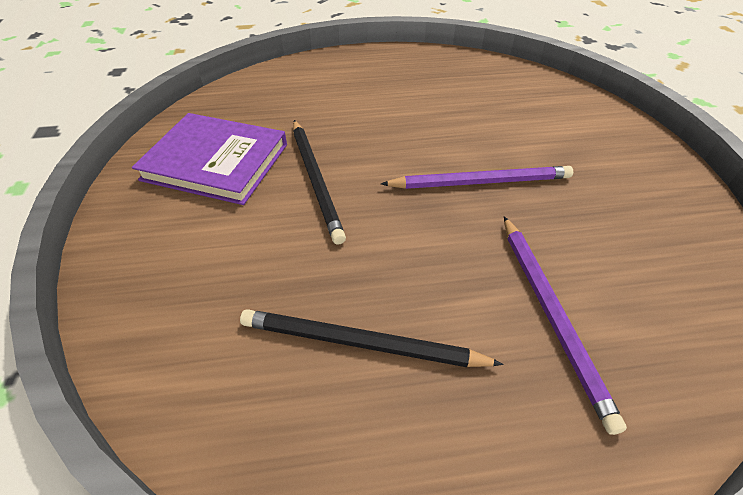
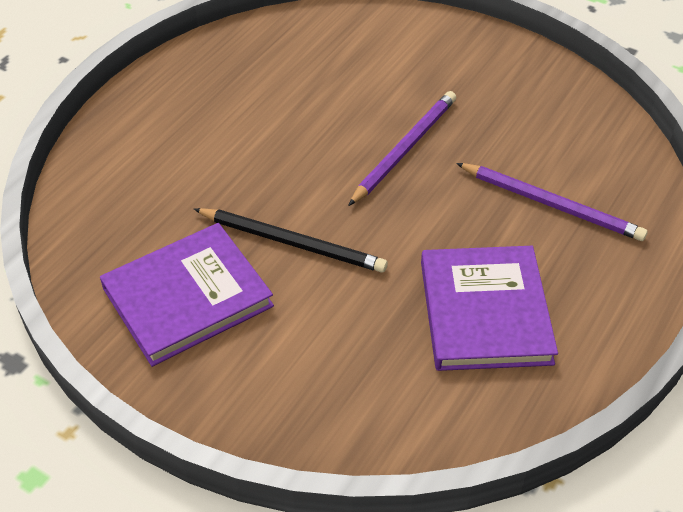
camera: 50 degrees left, 0 degrees up
black pencil [240,309,503,367] -> purple book [421,246,558,371]

